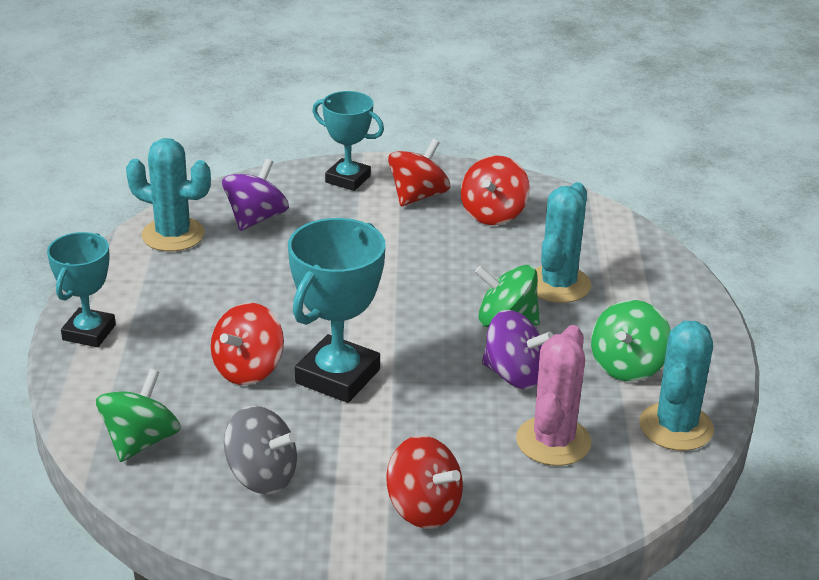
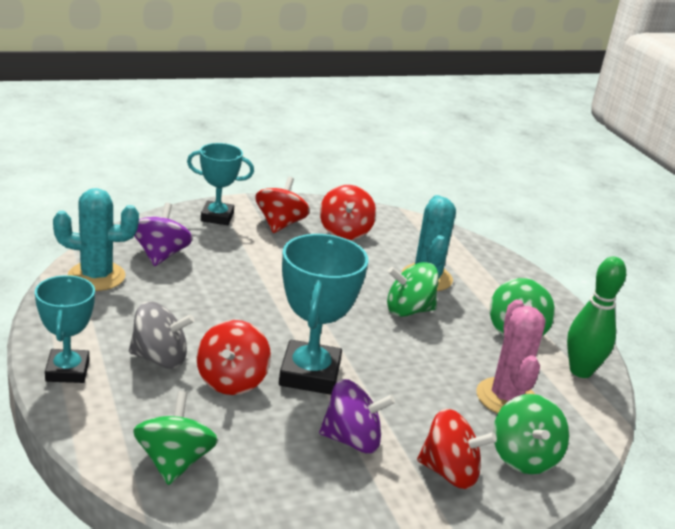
camera: 25 degrees left, 5 degrees down
grey spinning top [224,405,297,495] -> grey spinning top moved to [129,301,195,369]
purple spinning top [482,310,553,389] -> purple spinning top moved to [319,379,395,453]
turquoise cactus [639,321,714,451] -> green bowling pin [567,257,626,378]
none -> green spinning top [493,394,569,474]

